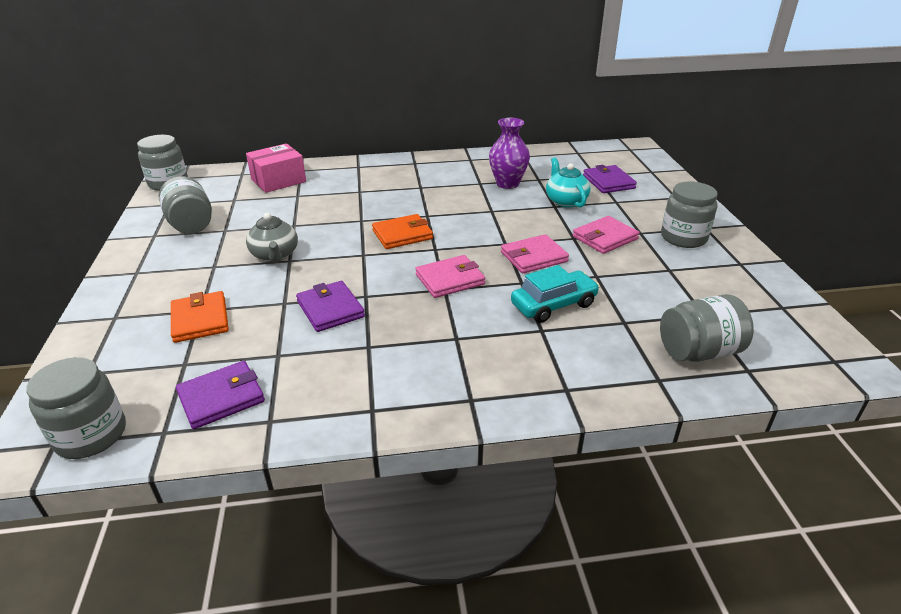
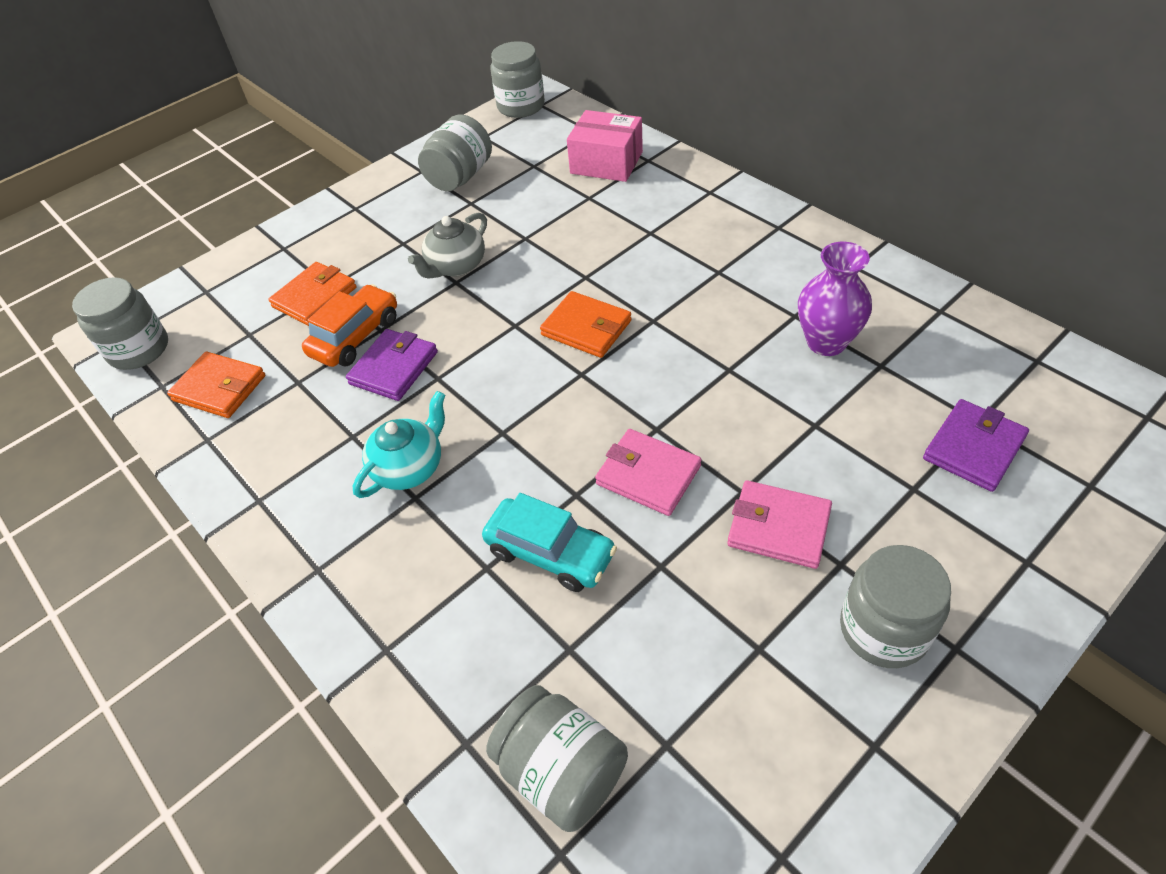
camera: 60 degrees right, 15 degrees up
purple wallet [176,361,265,429] -> orange wallet [167,352,265,418]
pink wallet [415,255,485,298] -> none
turquoise teapot [546,157,591,208] -> turquoise teapot moved to [353,391,445,498]
none -> orange car [302,284,397,367]

